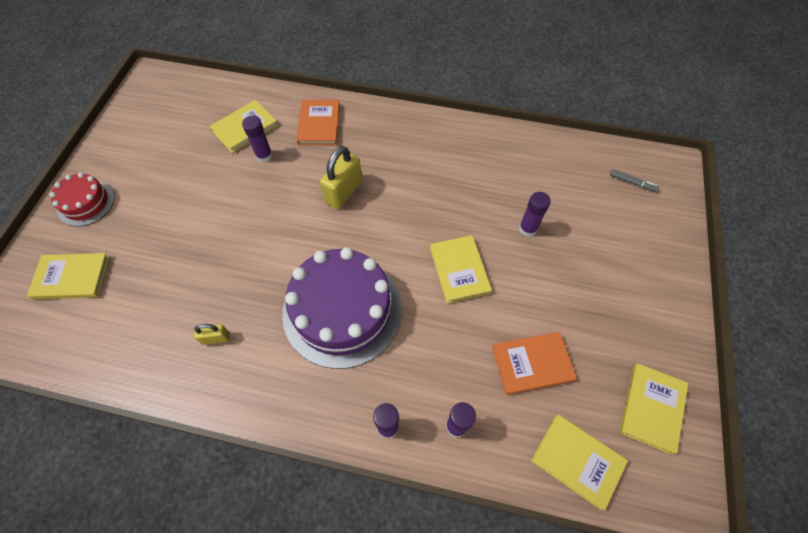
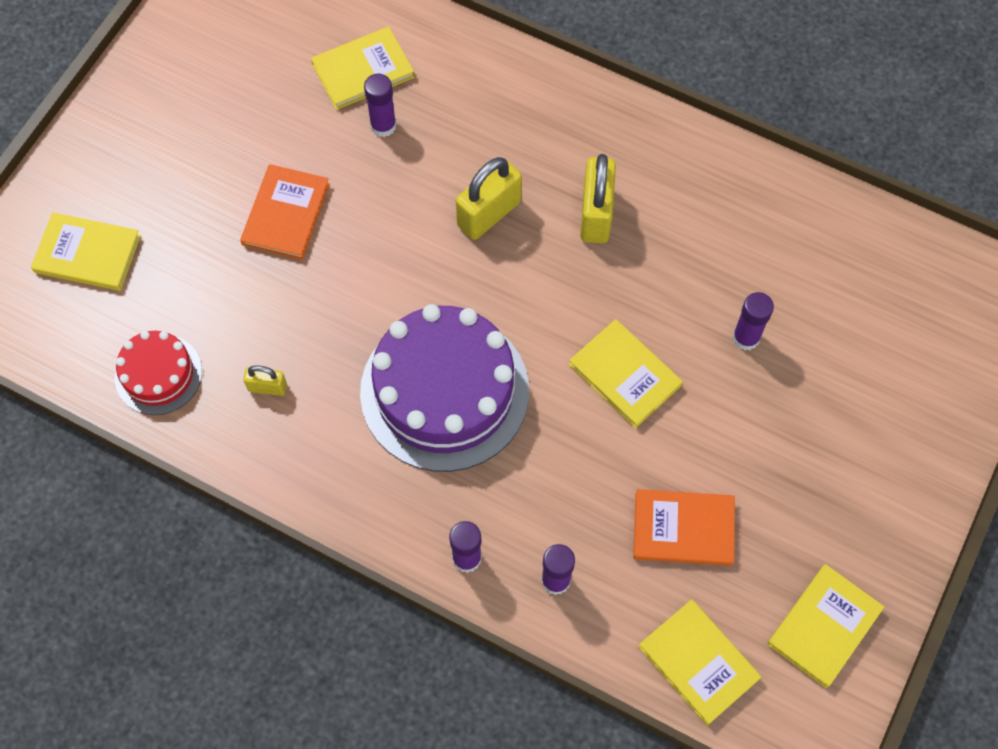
camera: 15 degrees right, 5 degrees up
red cake [49,172,115,226] -> red cake moved to [115,331,202,415]
orange book [296,100,340,145] -> orange book moved to [240,164,330,260]
yellow book [430,235,492,304] -> yellow book turned 45 degrees counterclockwise [569,319,683,428]
grey marker [610,169,659,192] -> none
none -> yellow padlock [580,154,616,243]

